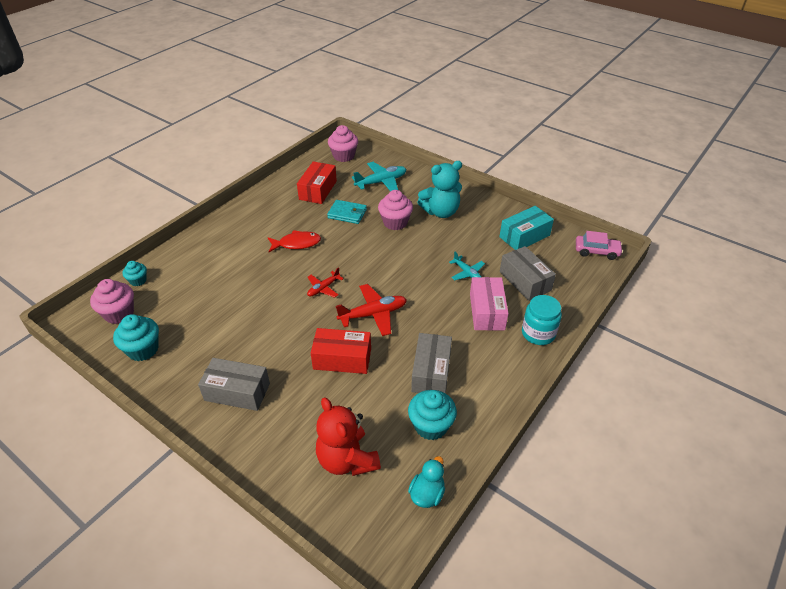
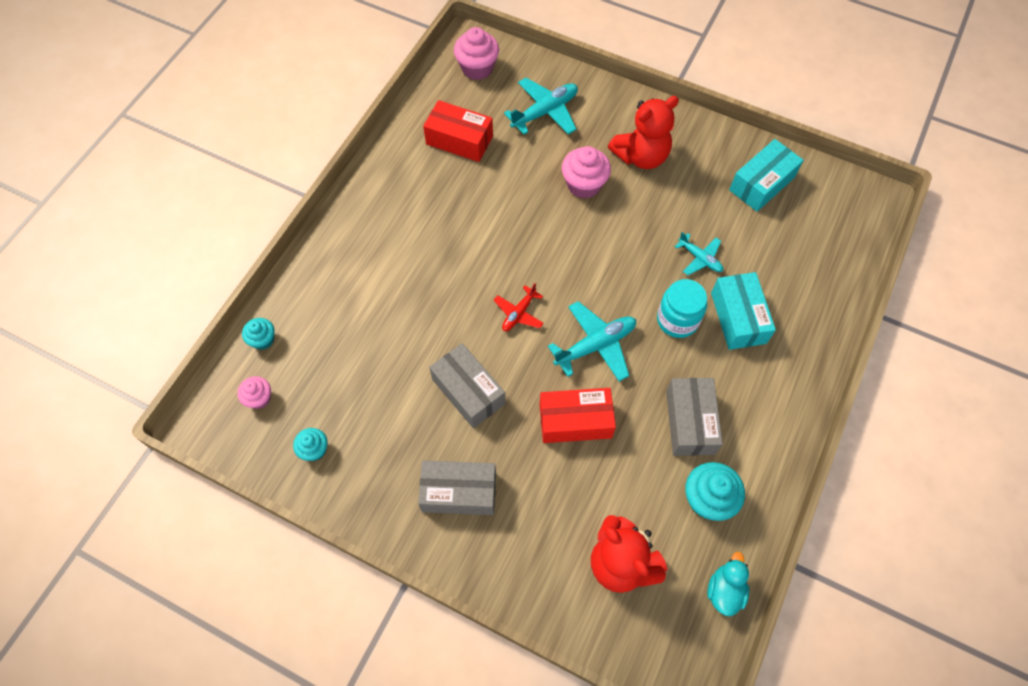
camera: 10 degrees left, 20 degrees up
pink cupcake [90,279,134,324] -> pink cupcake [237,376,271,409], size x0.60
turquoise cupcake [113,314,159,361] -> turquoise cupcake [293,428,328,461], size x0.60
red fish [268,230,321,252] -> none
red box [297,161,337,204] -> red box turned 75 degrees counterclockwise [423,100,493,162]
turquoise wallet [327,200,367,224] -> none
red plane [336,284,407,336] -> turquoise plane [548,301,636,382]
turquoise teddy bear [418,161,462,218] -> red teddy bear [608,96,679,169]
pink box [470,277,509,331] -> turquoise box [711,272,776,350]
grey box [500,246,556,301] -> grey box moved to [429,343,505,428]
turquoise jar [522,295,562,345] -> turquoise jar moved to [657,279,707,338]
pink car [576,231,623,260] -> none

